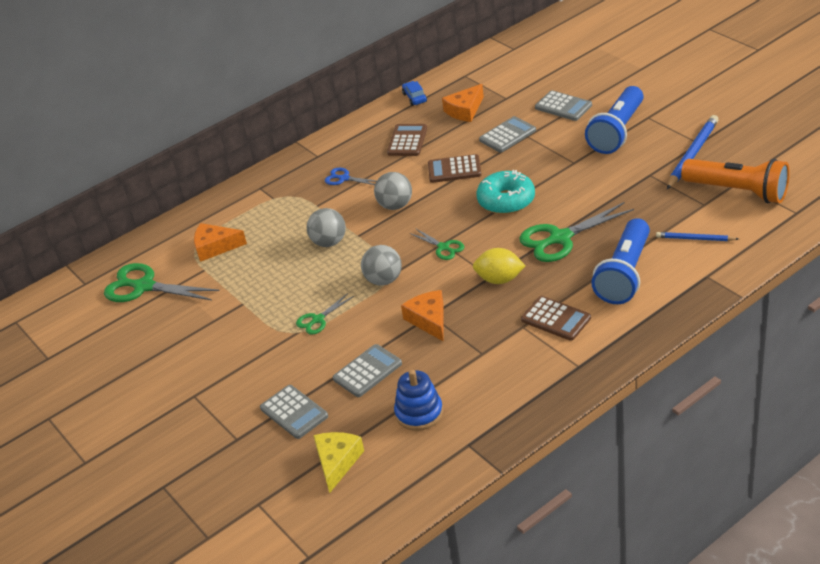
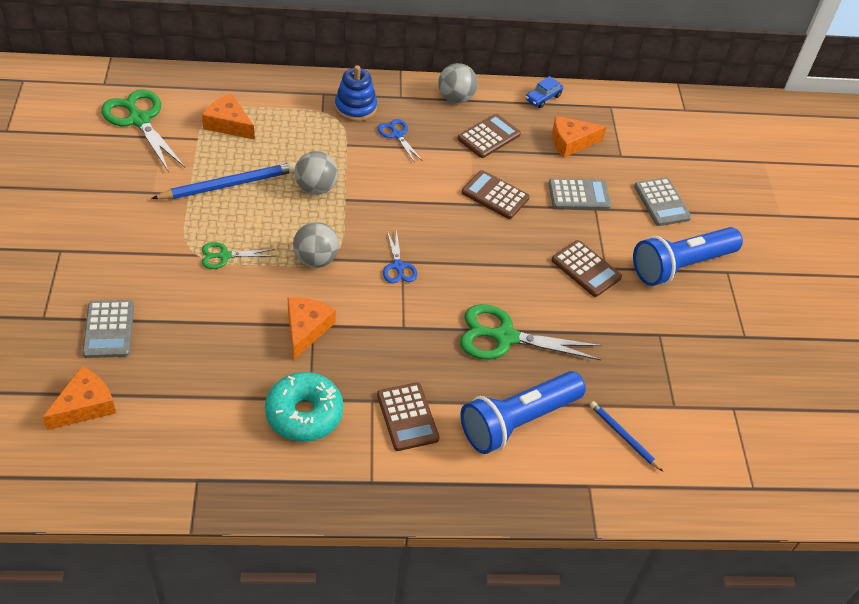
camera: 25 degrees right, 10 degrees up
yellow cheese [313,432,364,493] -> orange cheese [42,367,116,430]
grey calculator [333,344,402,397] -> none
grey ball [374,172,412,210] -> grey ball moved to [438,63,478,103]
blue stacking toy [394,370,443,431] -> blue stacking toy moved to [335,65,377,122]
blue car [402,81,427,106] -> blue car turned 150 degrees counterclockwise [526,76,563,108]
green scissors [410,228,465,260] -> blue scissors [383,229,417,283]
yellow lemon [473,248,526,284] -> none
turquoise donut [476,170,535,215] -> turquoise donut moved to [265,372,343,442]
blue pencil [667,115,719,189] -> blue pencil moved to [151,162,296,199]
orange flashlight [681,159,790,203] -> none
none -> brown calculator [551,240,622,297]

